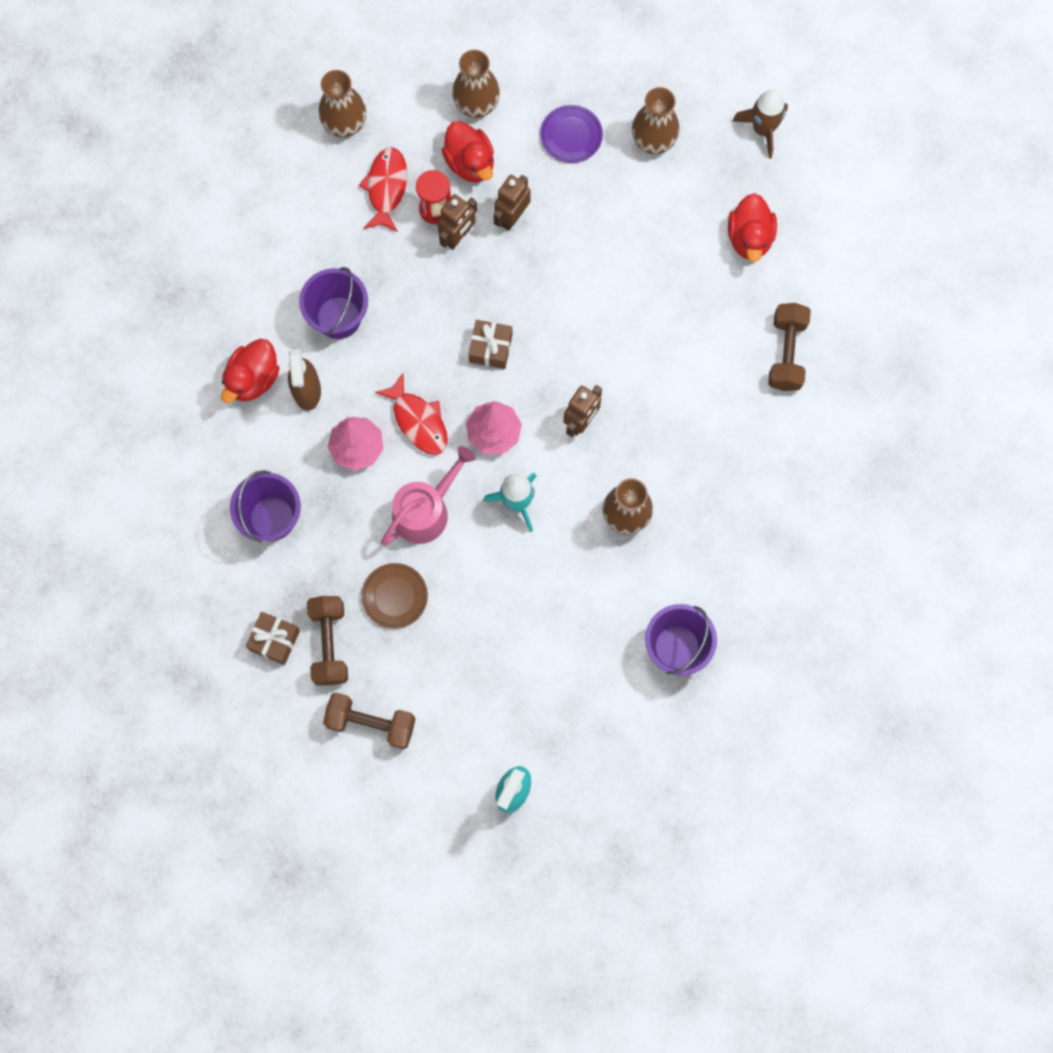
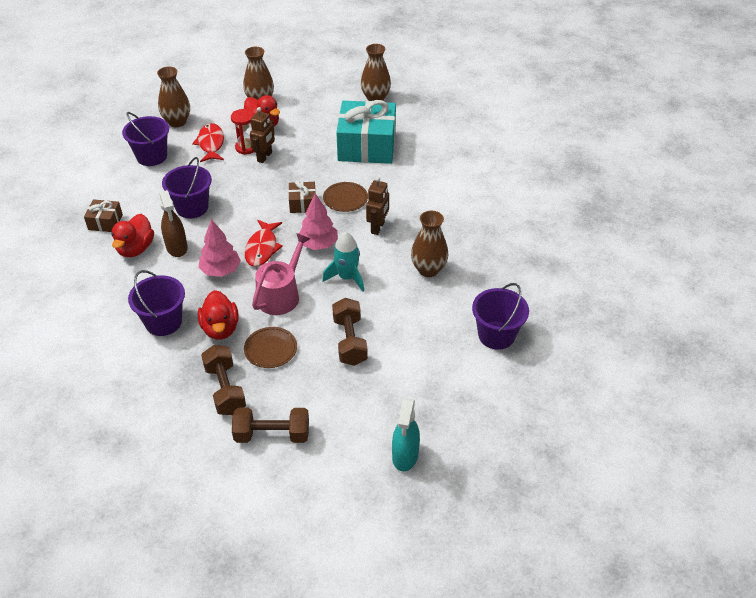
camera: 15 degrees left, 30 degrees down
brown gift [246,612,300,665] -> brown gift moved to [84,199,123,232]
red fish [375,373,448,455] -> red fish turned 60 degrees clockwise [245,220,283,267]
brown robot [493,175,531,231] -> none
purple plate [540,105,603,163] -> none
red duck [728,193,777,262] -> red duck moved to [198,290,239,340]
brown rocket [733,90,788,159] -> none
brown dumbbell [768,303,811,391] -> brown dumbbell moved to [332,298,368,366]
none -> purple bucket [122,112,169,166]
none -> brown plate [323,182,368,212]
none -> turquoise gift [336,100,396,164]

